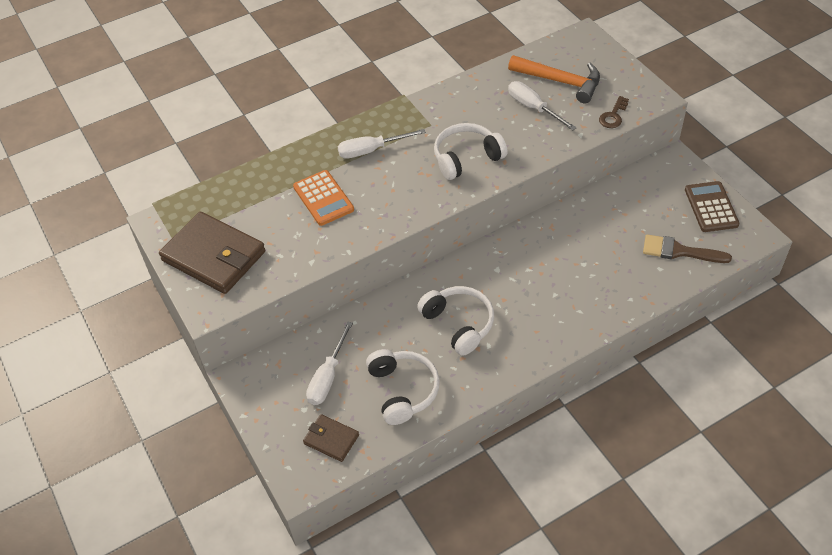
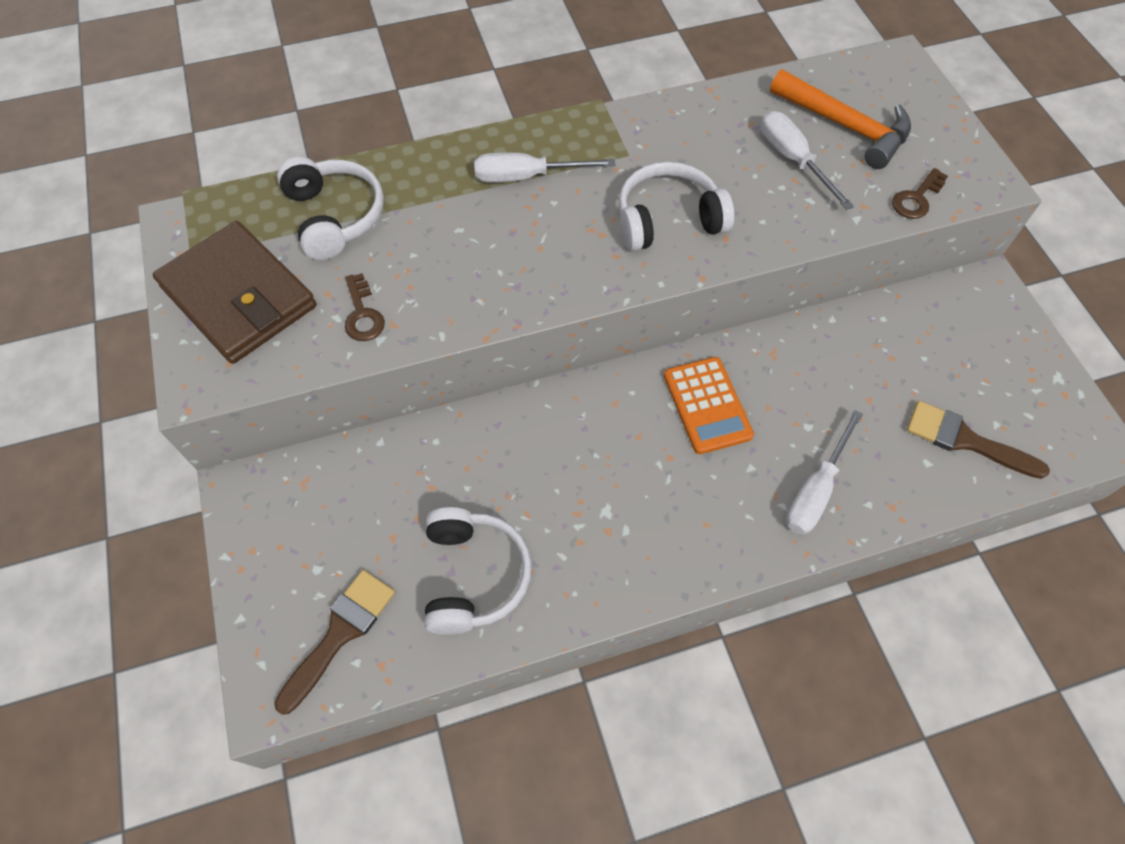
camera: 10 degrees right, 10 degrees up
orange calculator [293,170,354,226] -> orange calculator moved to [664,357,754,454]
brown wallet [303,414,359,462] -> brown brush [274,570,395,715]
white screwdriver [306,321,353,405] -> white screwdriver moved to [786,410,863,535]
white headphones [417,286,494,356] -> white headphones moved to [277,157,384,260]
brown calculator [685,181,740,232] -> none
none -> brown key [345,273,385,341]

